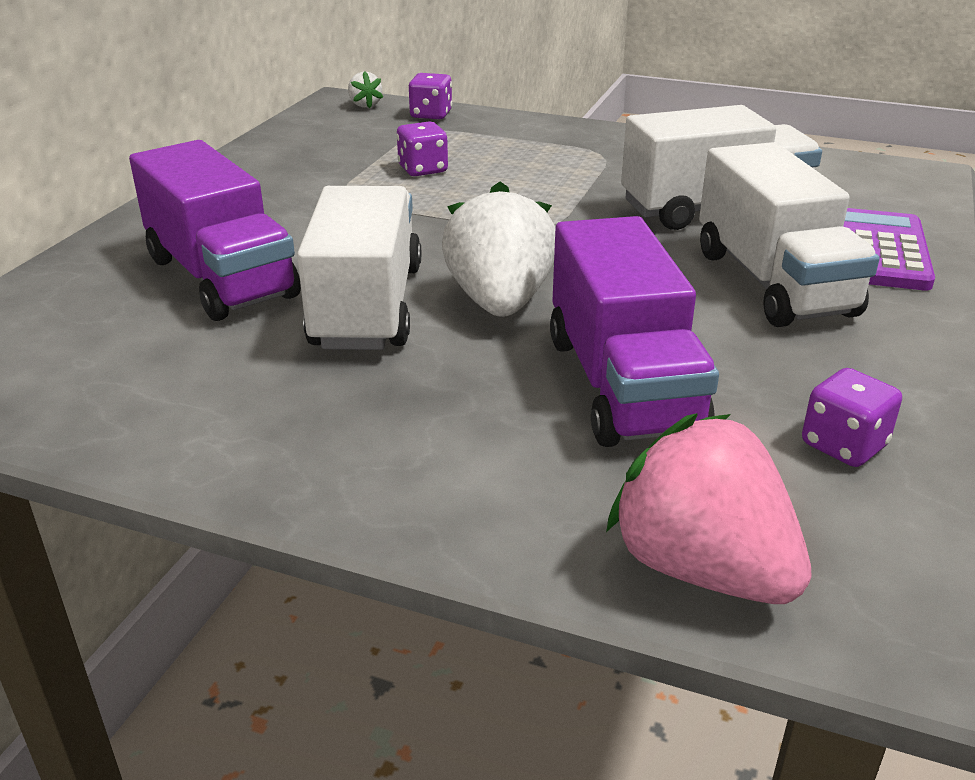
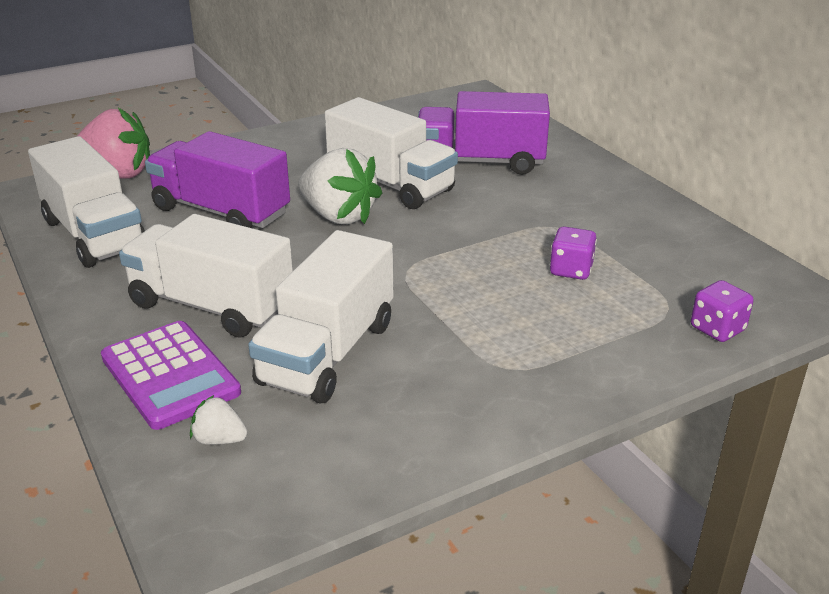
camera: 130 degrees right, 0 degrees up
white strawberry [348,71,383,108] -> white strawberry moved to [190,395,248,445]
purple dice [802,368,902,467] -> white truck [28,136,145,268]

